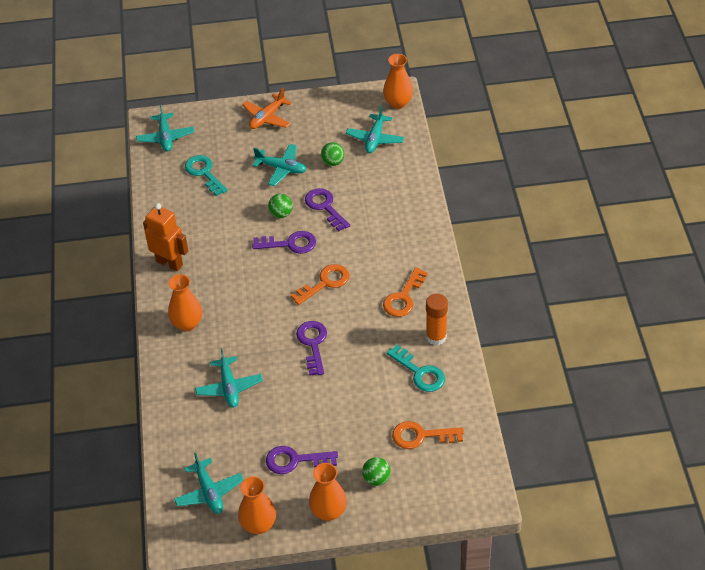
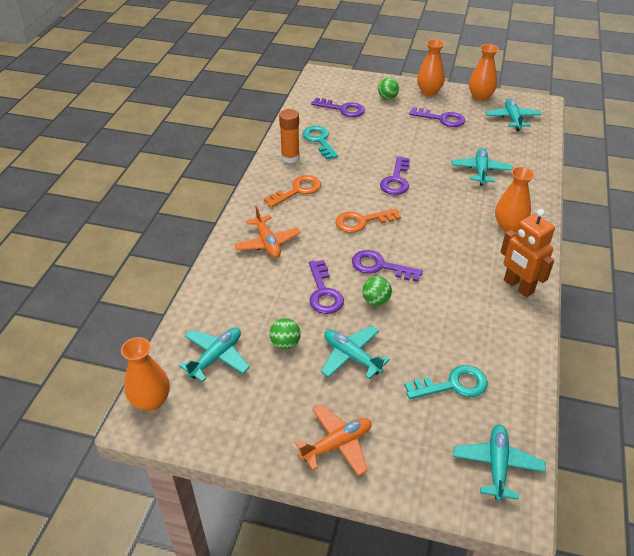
camera: 160 degrees left, 5 degrees down
turquoise key [185,155,228,196] -> turquoise key turned 90 degrees counterclockwise [405,365,488,399]
orange key [392,421,464,449] -> purple key [311,98,365,117]
none -> orange plane [234,206,301,258]

